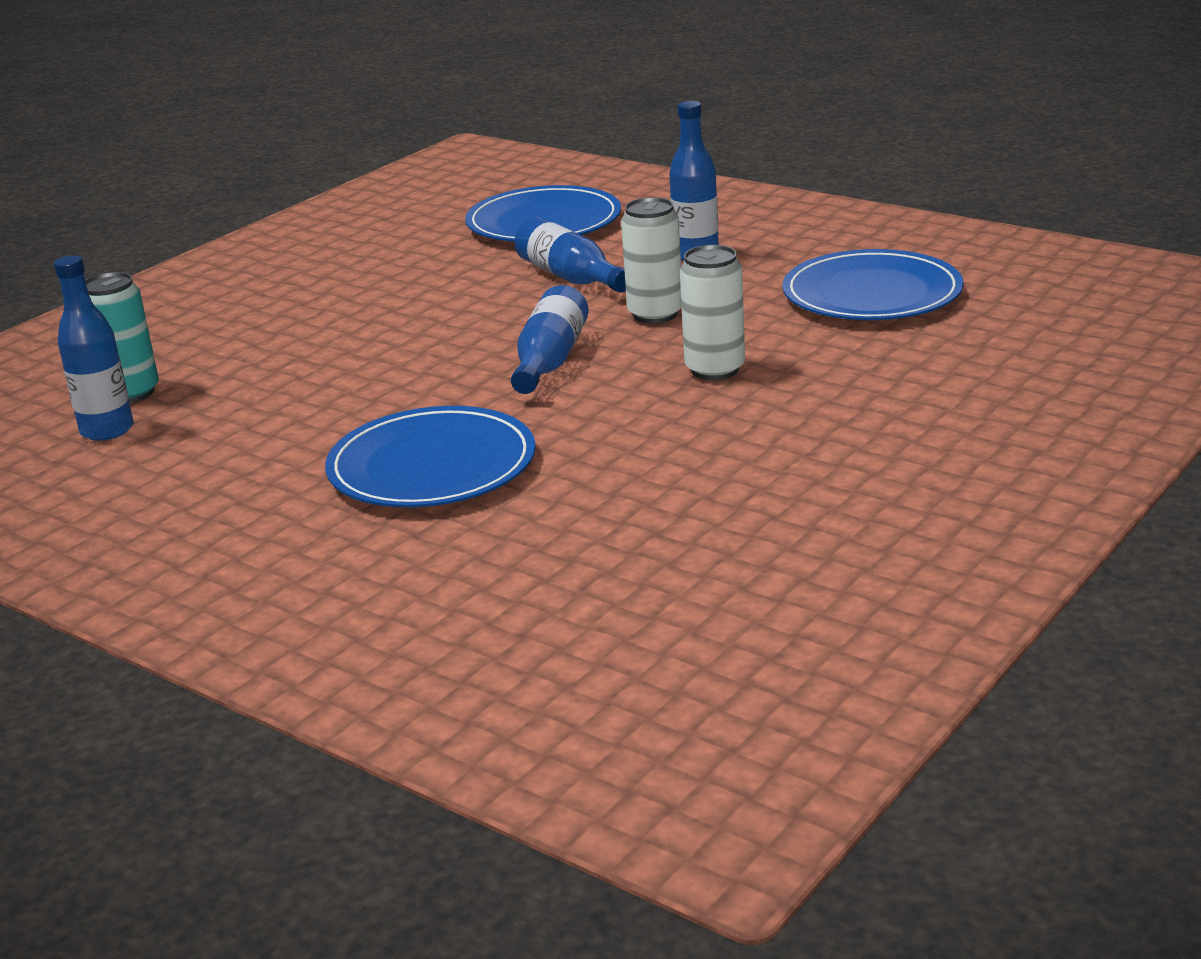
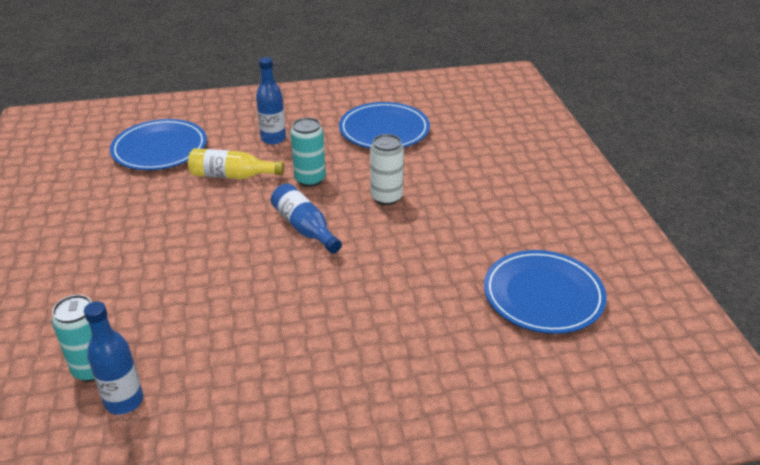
camera: 50 degrees left, 10 degrees up
blue plate [325,406,536,507] -> blue plate moved to [484,250,607,334]
blue bottle [515,217,626,292] -> yellow bottle [188,148,284,179]
white can [621,197,682,324] -> turquoise can [291,117,326,187]

